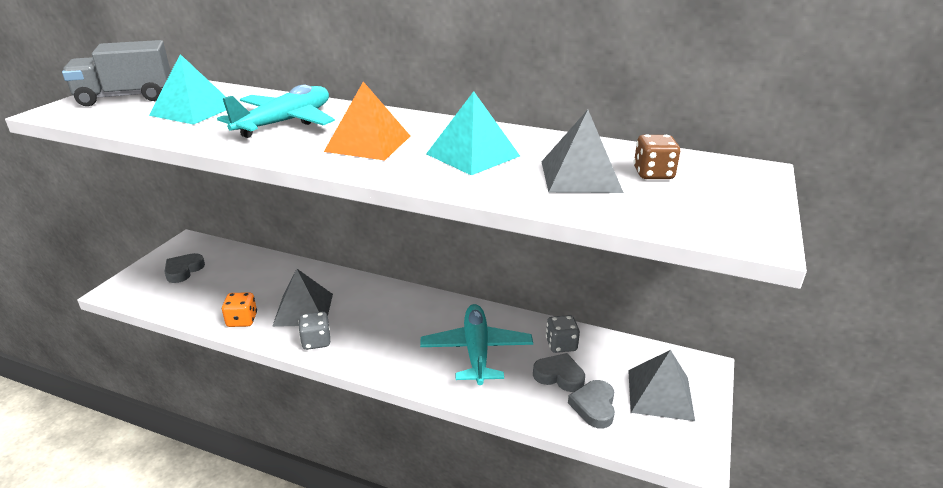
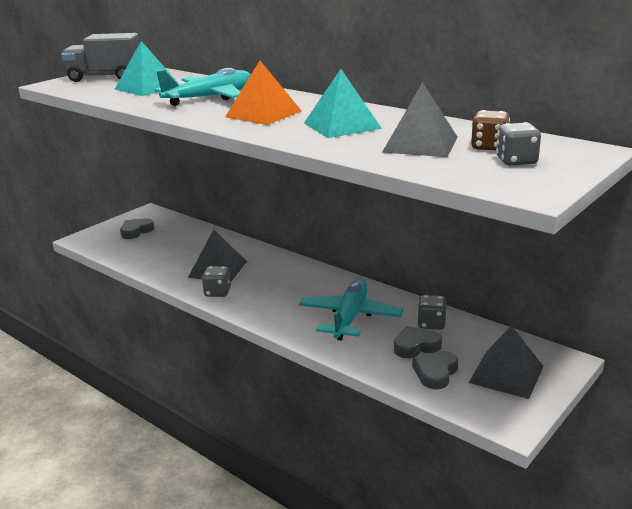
camera: 20 degrees right, 5 degrees down
orange dice [222,292,257,327] -> none
grey heart [533,353,585,392] -> grey heart turned 60 degrees counterclockwise [394,326,442,358]
none -> grey dice [496,122,541,166]

